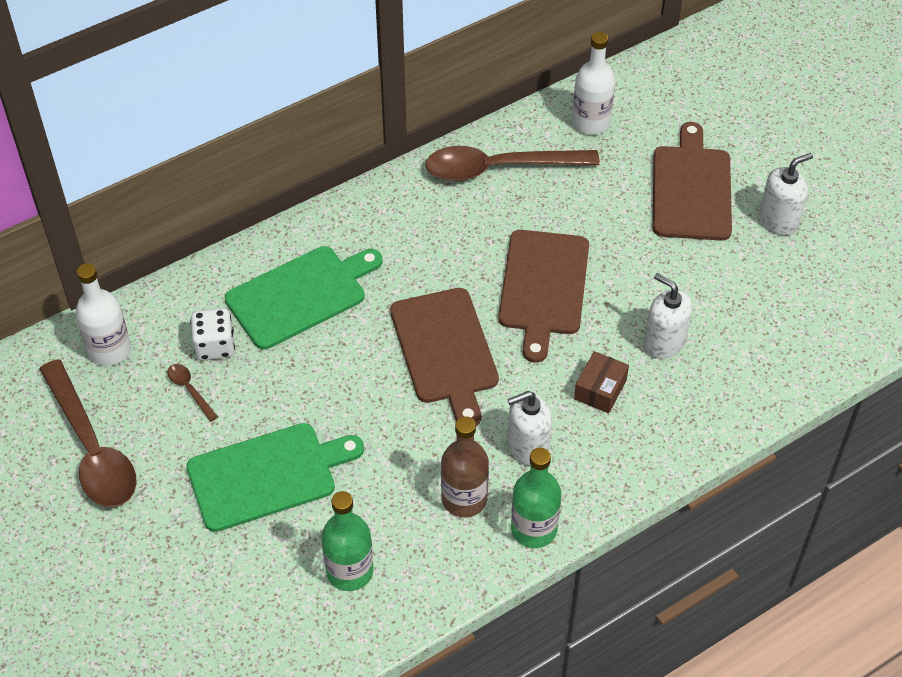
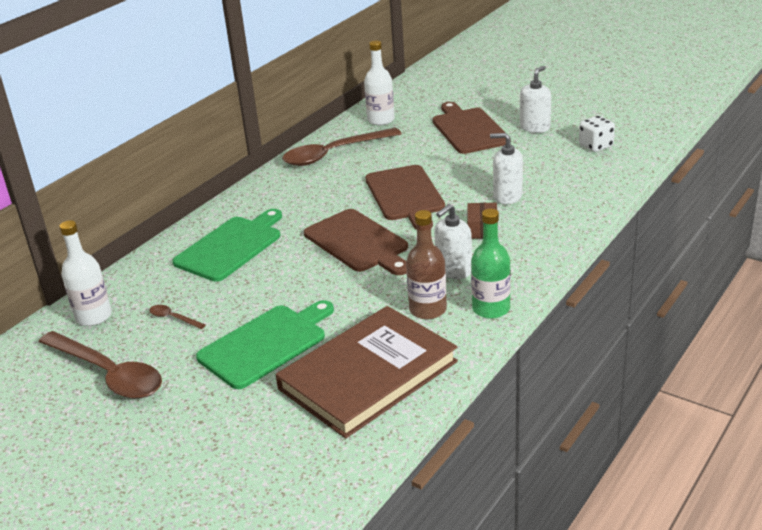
camera: 20 degrees left, 20 degrees down
white dice [190,308,235,360] -> white dice moved to [579,116,615,152]
green bottle [321,491,373,591] -> brown book [276,306,458,438]

